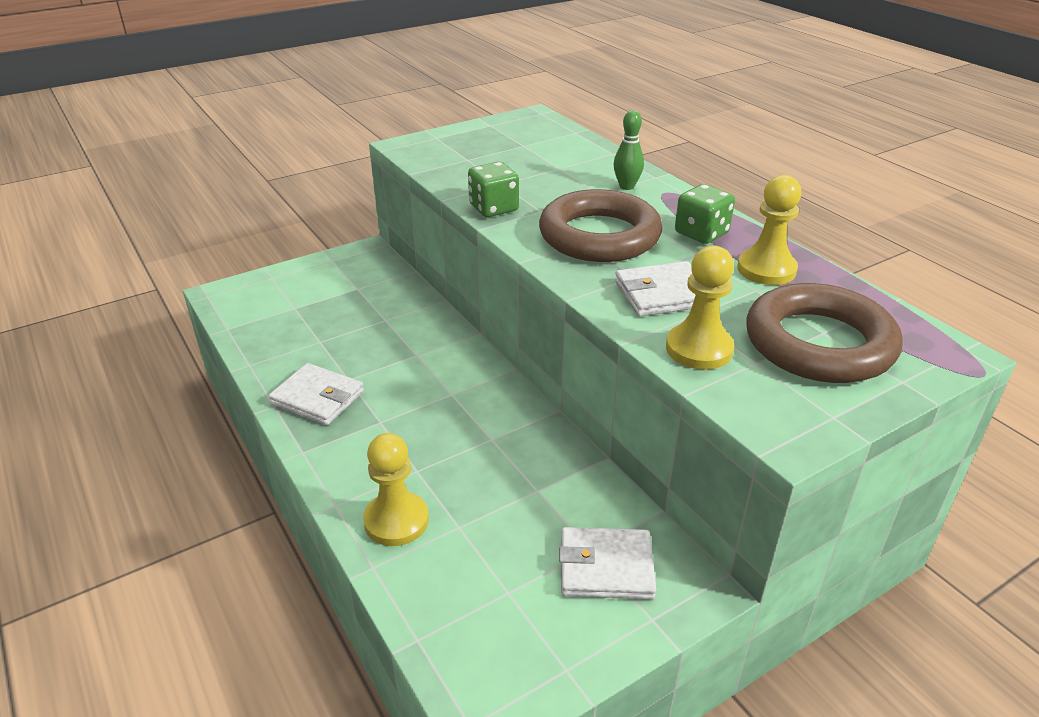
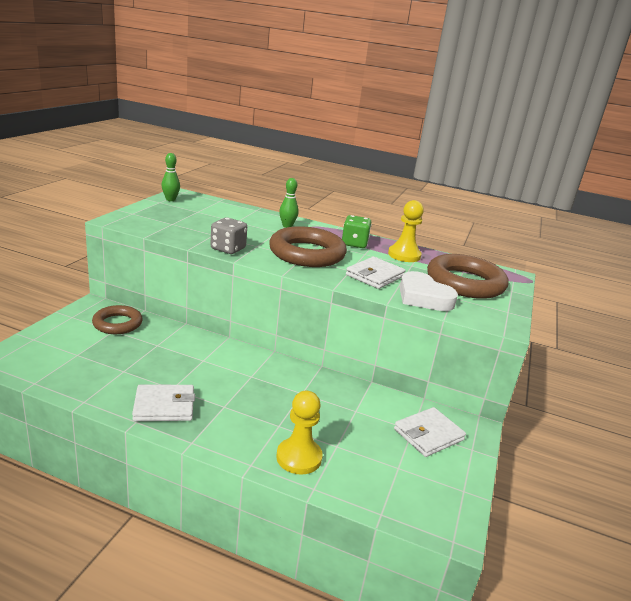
camera: 40 degrees left, 10 degrees down
green dice [468,162,519,217] -> grey dice [210,217,247,254]
yellow pawn [666,246,734,370] -> white heart [400,271,458,311]
none -> brown ring [92,305,143,334]
none -> green bowling pin [161,153,180,201]

